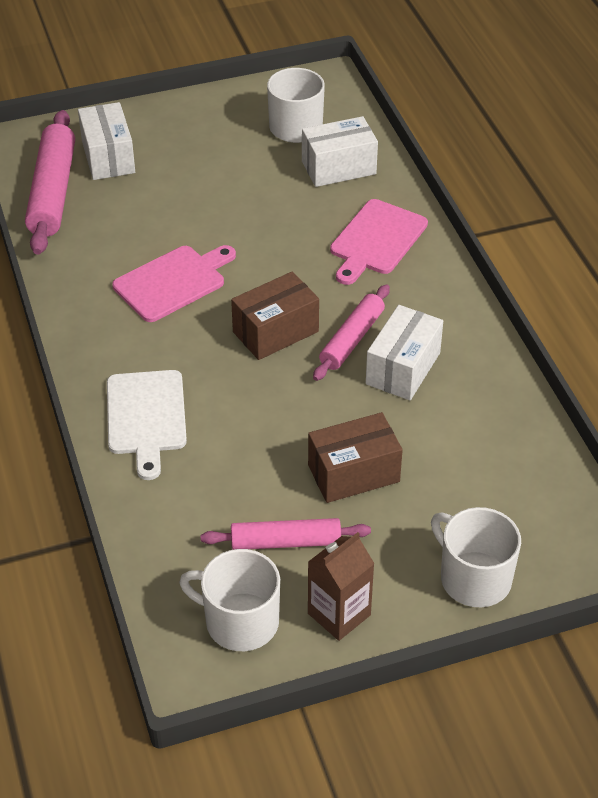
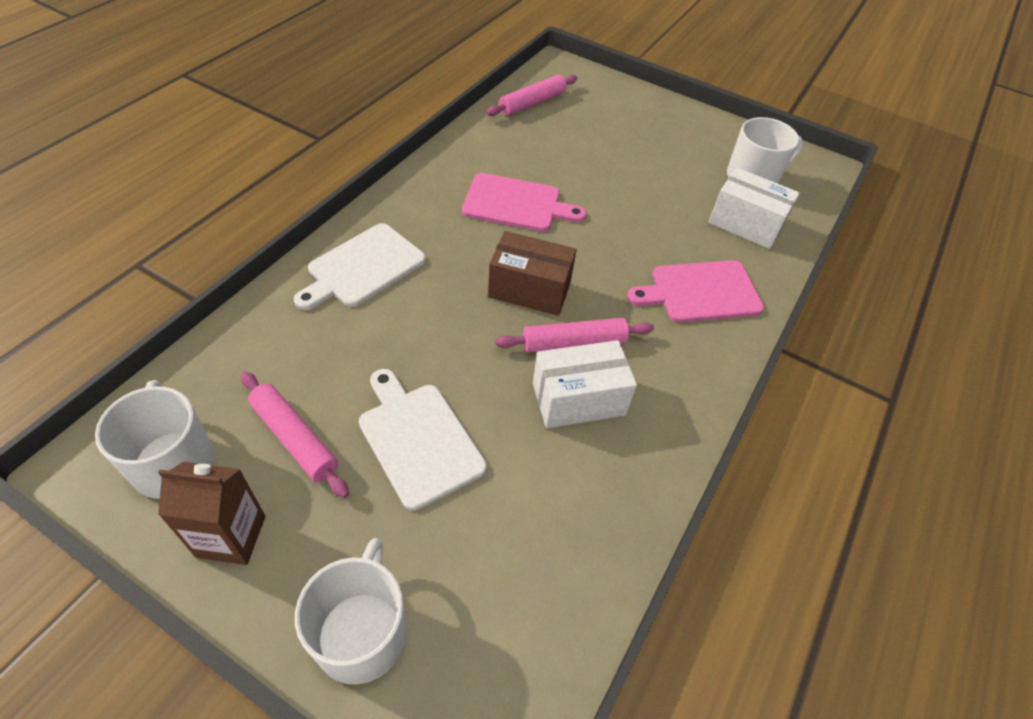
camera: 45 degrees right, 5 degrees up
pink rolling pin [25,110,75,255] -> pink rolling pin [486,75,577,116], size x0.63
white box [78,102,135,180] -> none
brown box [308,412,403,503] -> white cutting board [359,369,487,511]

